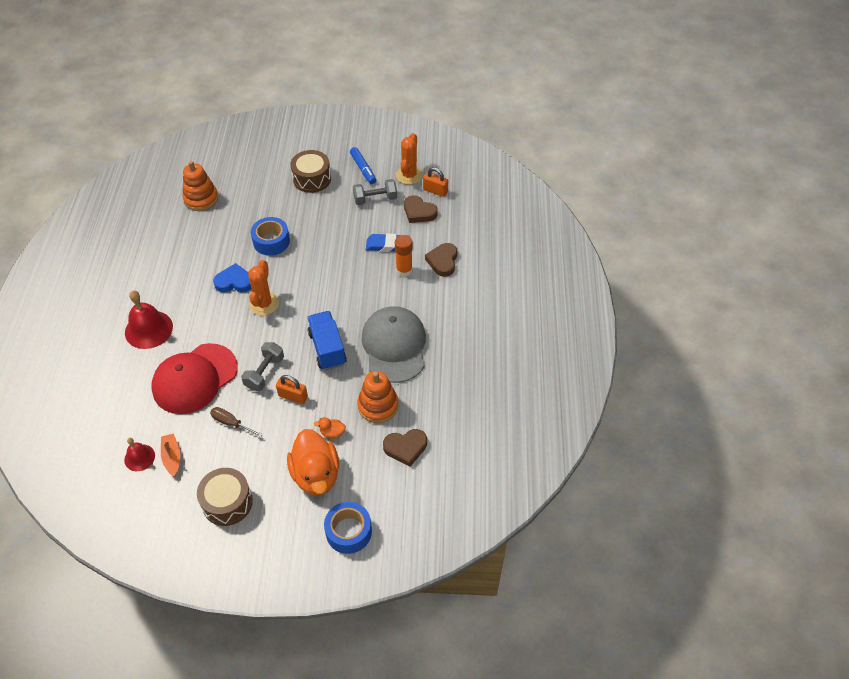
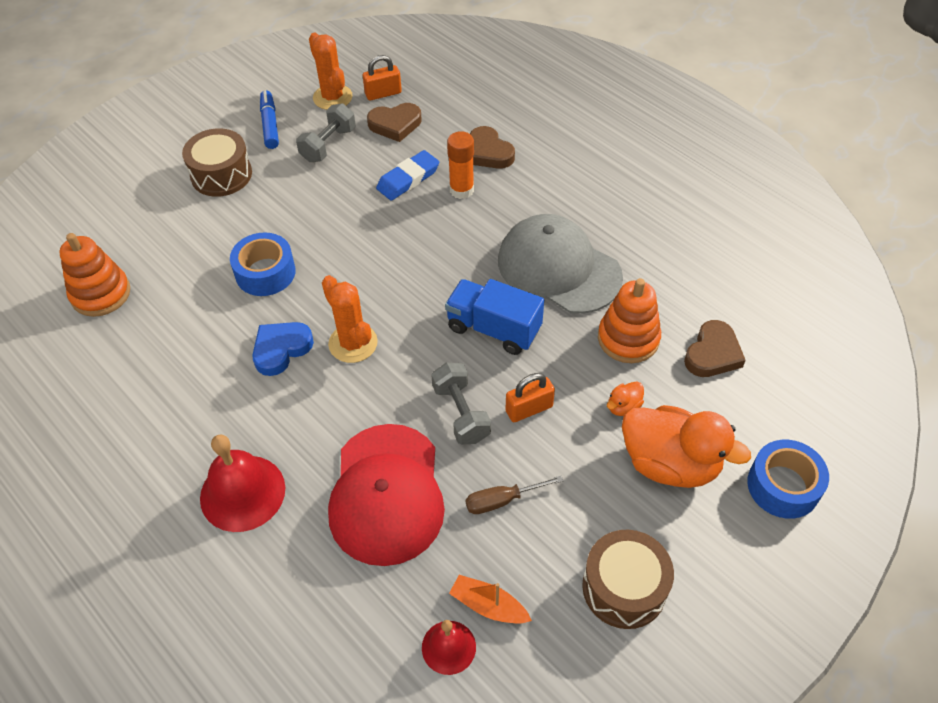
camera: 45 degrees left, 0 degrees up
blue marker [350,147,376,184] -> blue marker turned 120 degrees counterclockwise [260,90,279,149]

